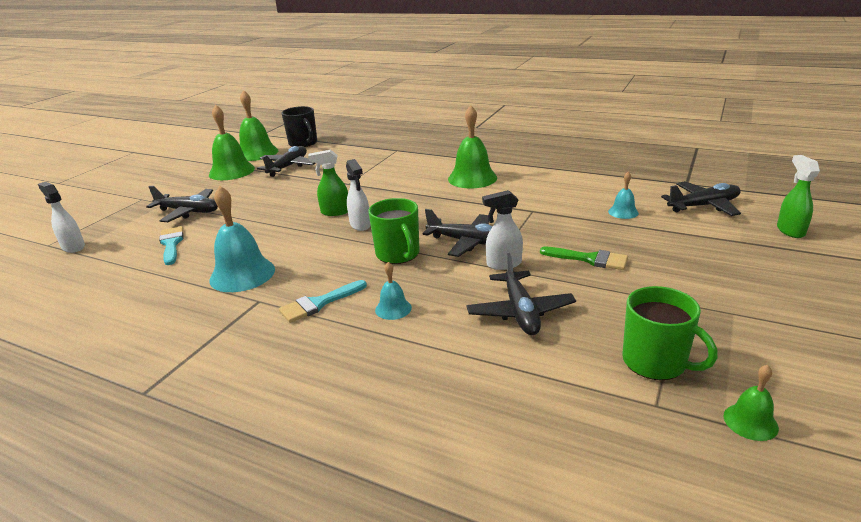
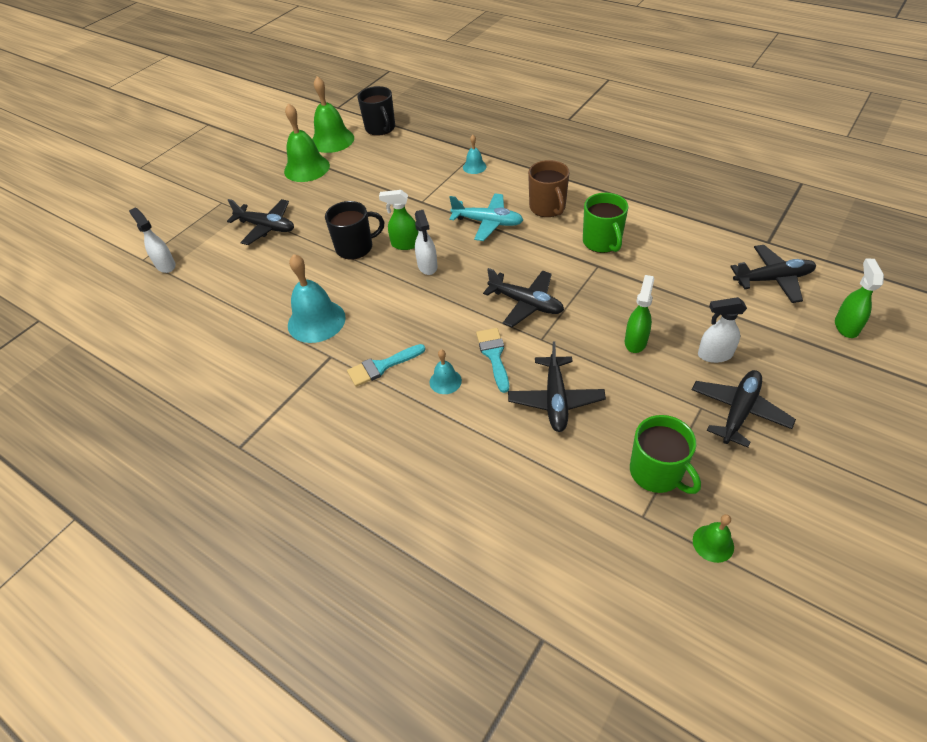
camera: 10 degrees right, 20 degrees up
turquoise brush [159,226,184,265] -> turquoise brush moved to [476,328,509,393]
black plane [257,146,316,177] -> black plane moved to [692,370,796,448]
green mug [369,198,420,264] -> green mug moved to [583,193,628,253]
green bell [448,105,497,188] -> brown mug [528,160,569,217]
white spray bottle [482,190,523,270] -> white spray bottle moved to [698,297,747,363]
green brush [540,247,628,270] -> green spray bottle [625,275,655,353]
turquoise bell [608,172,639,219] -> turquoise bell moved to [463,135,487,174]
none -> black mug [325,201,384,260]
none -> turquoise plane [449,193,523,241]

